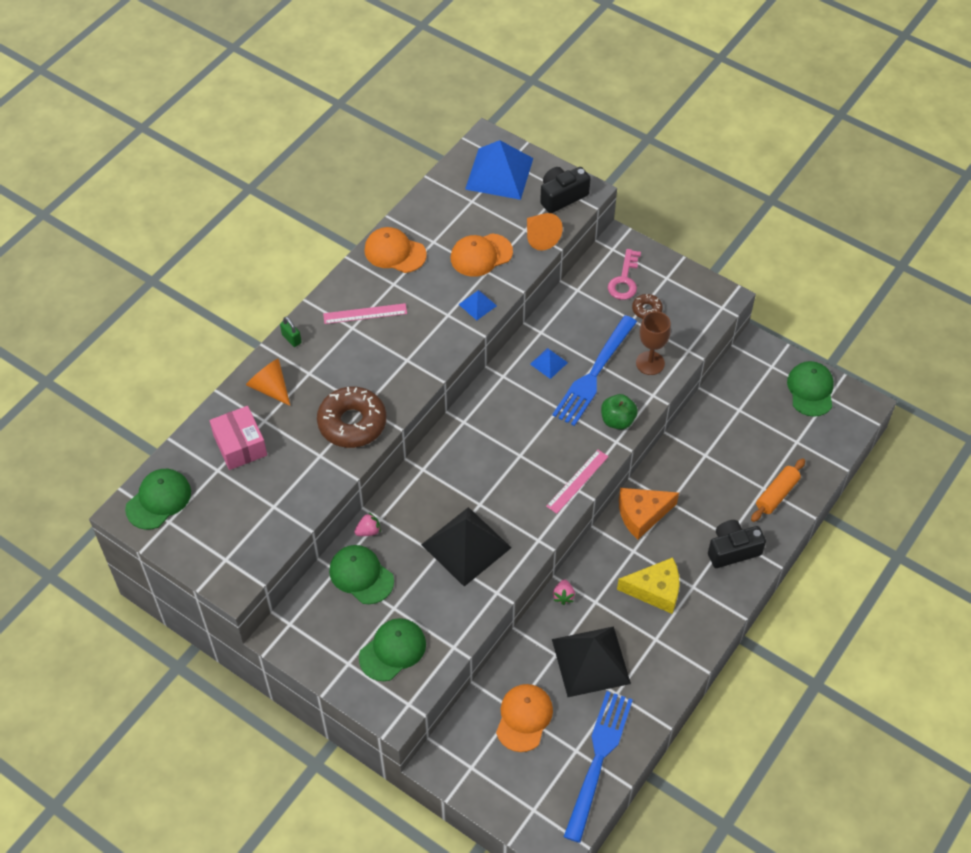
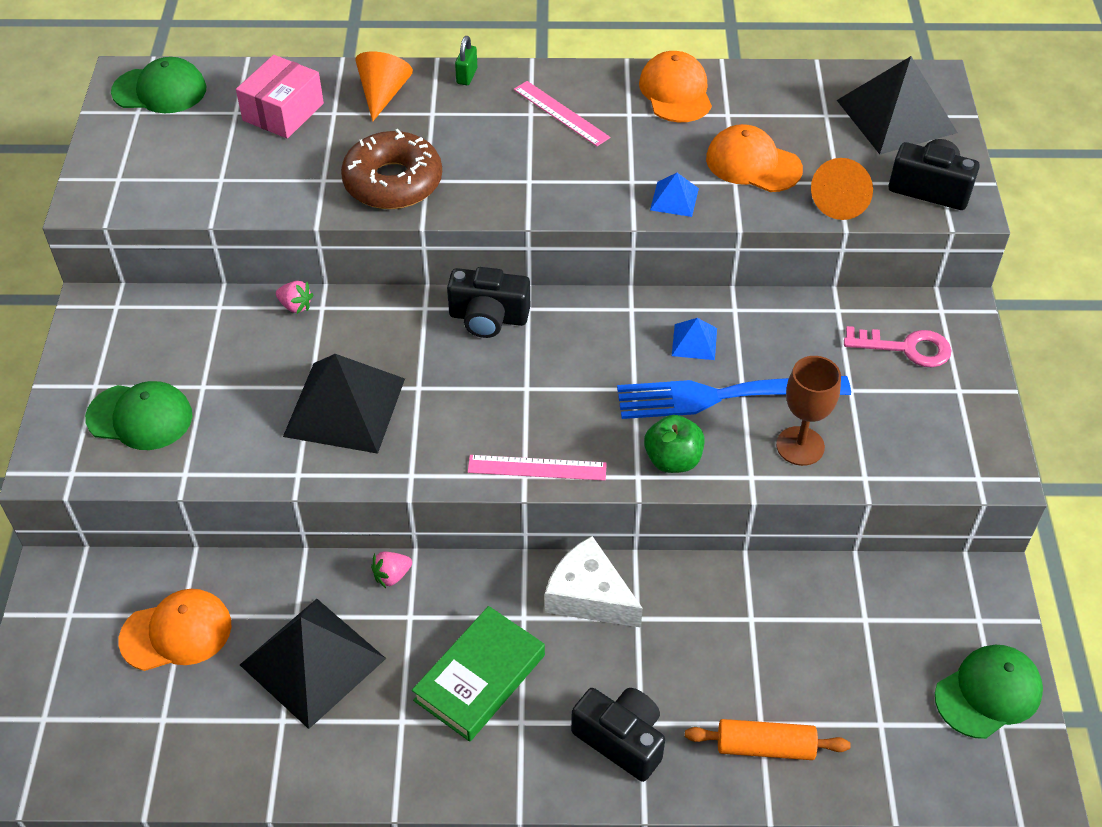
camera: 55 degrees right, 5 degrees down
green cap [329,545,394,604] -> none
blue pyramid [465,140,533,200] -> black pyramid [837,56,958,154]
blue fork [564,691,633,843] -> none
pink key [608,249,641,300] -> pink key turned 150 degrees counterclockwise [844,326,951,367]
yellow cheese [617,557,680,614] -> green book [412,606,545,742]
orange cheese [619,488,679,540] -> white cheese [545,536,643,628]
brown donut [632,294,663,319] -> none
none -> black camera [447,267,530,338]

